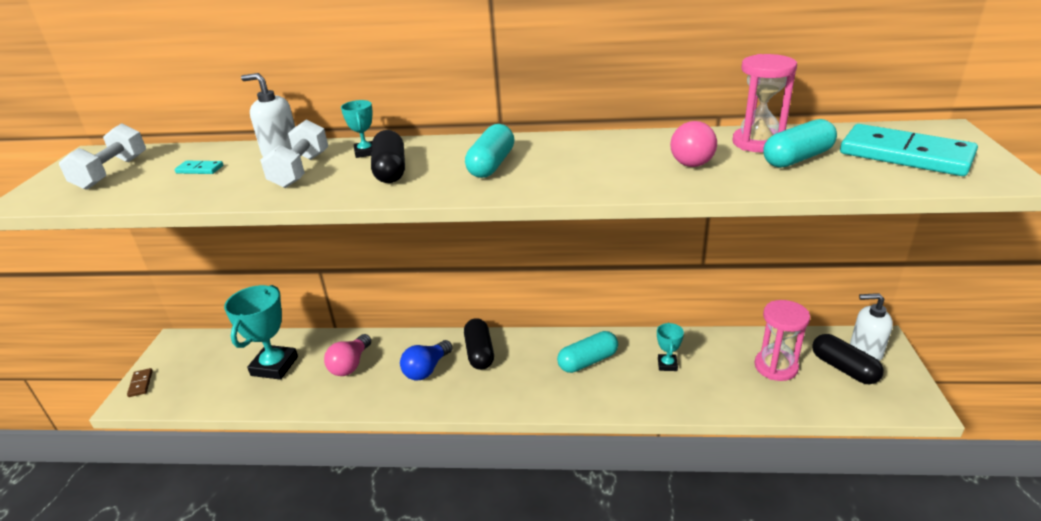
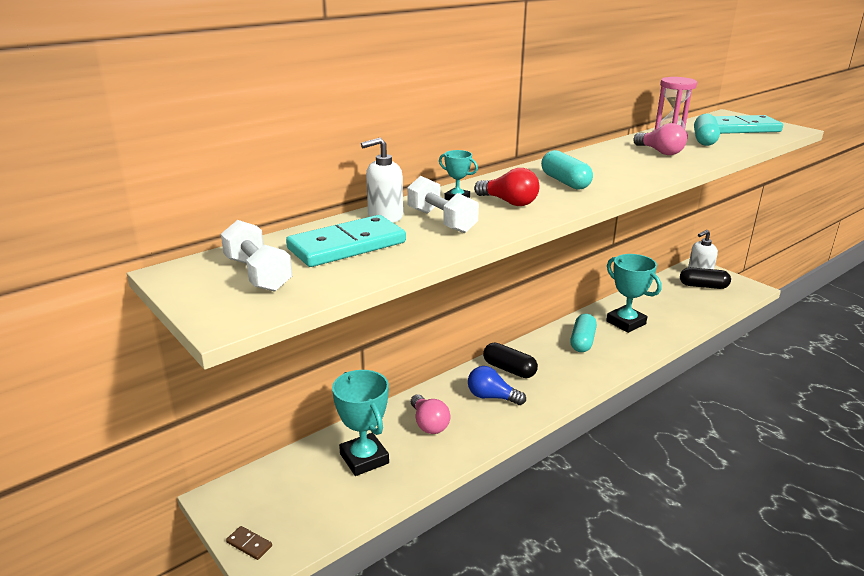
camera: 45 degrees left, 5 degrees down
turquoise domino [174,161,223,174] -> turquoise domino [286,215,406,267], size x2.44
black capsule [371,130,405,183] -> red light bulb [474,168,539,206]
blue light bulb [400,340,452,381] -> blue light bulb turned 120 degrees clockwise [468,366,526,405]
turquoise trophy [657,323,684,371] -> turquoise trophy [606,254,662,333], size x2.00
pink hourglass [754,300,810,381] -> none

